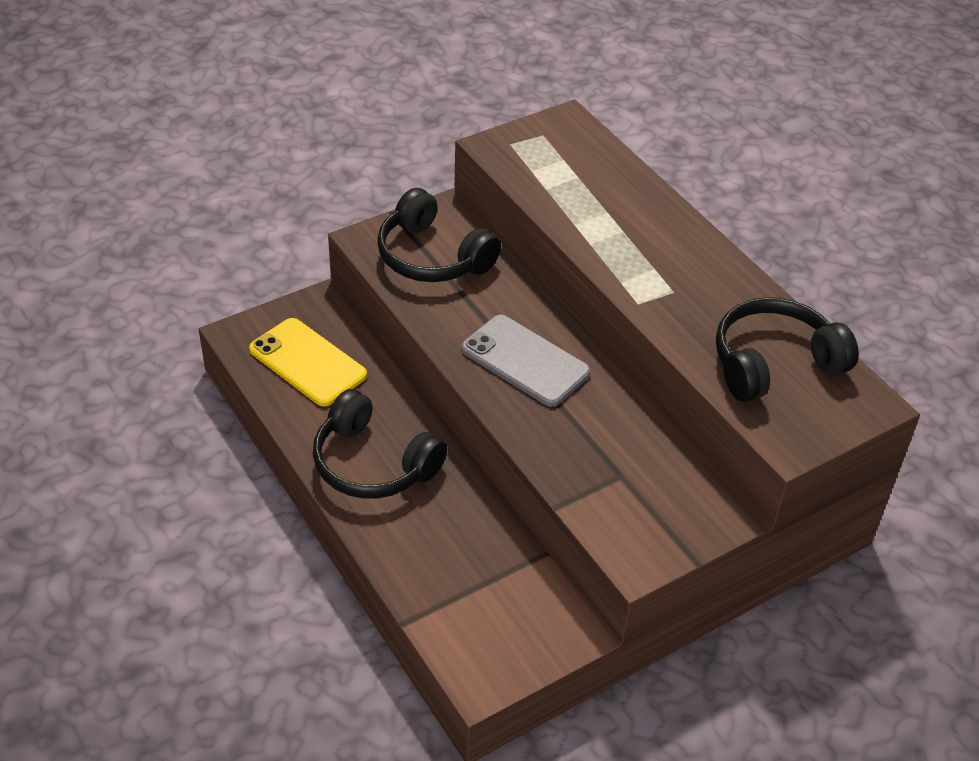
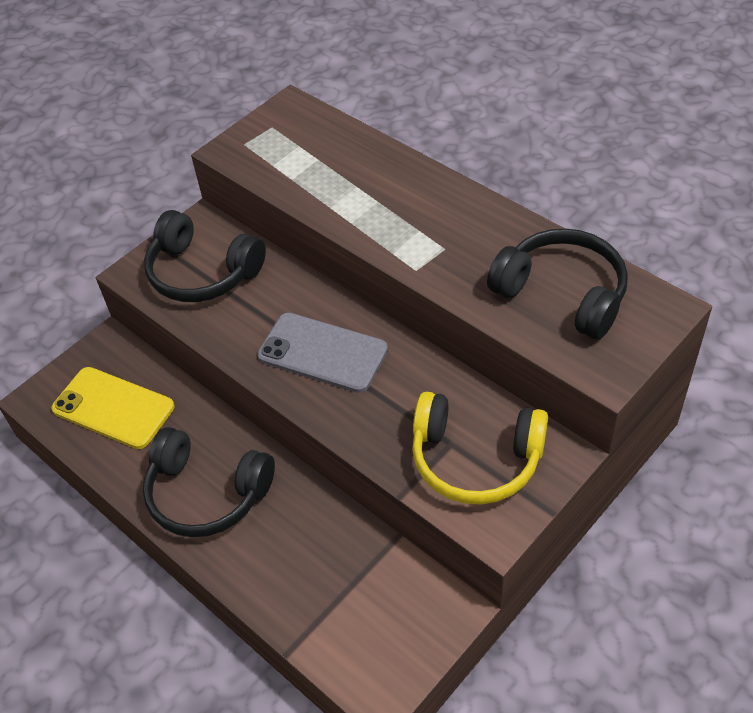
camera: 10 degrees left, 5 degrees up
black headphones [716,297,859,402] -> black headphones turned 75 degrees clockwise [487,228,628,340]
none -> yellow headphones [412,392,548,505]

